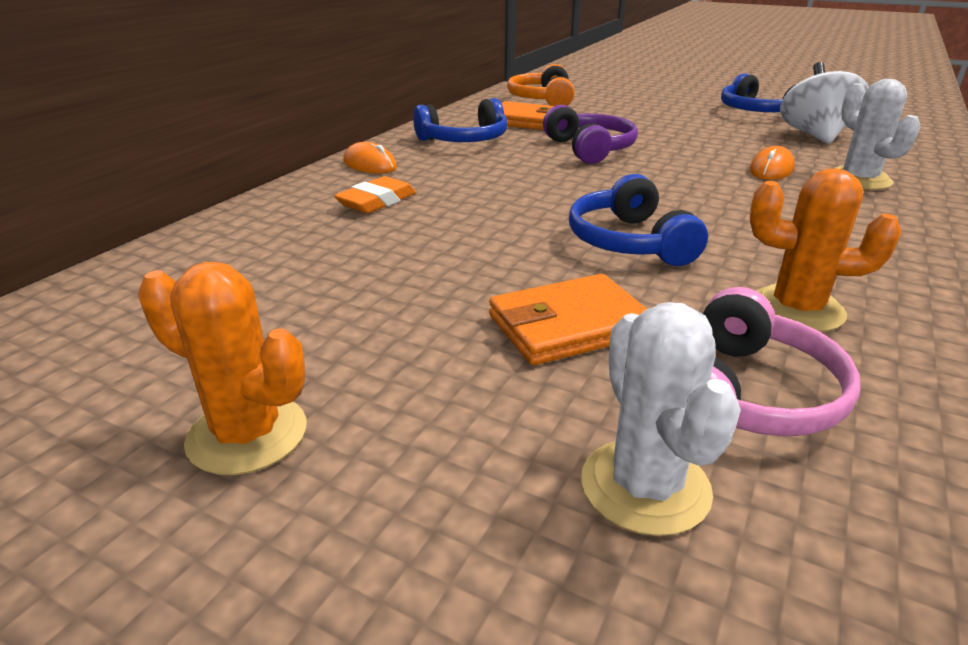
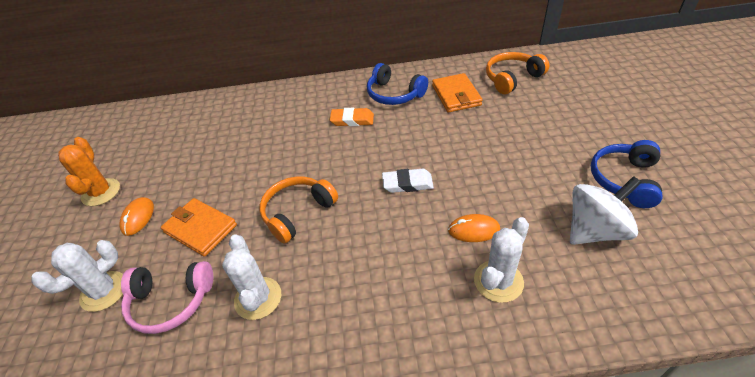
camera: 60 degrees right, 15 degrees up
orange eraser [334,176,416,213] -> orange eraser moved to [330,108,374,126]
orange mouse [344,142,397,173] -> orange mouse moved to [120,197,154,236]
purple headphones [543,105,638,164] -> none
blue headphones [569,174,708,266] -> orange headphones [260,177,338,244]
orange cactus [750,168,901,332] -> white cactus [222,234,281,320]
none -> white eraser [382,169,434,193]

